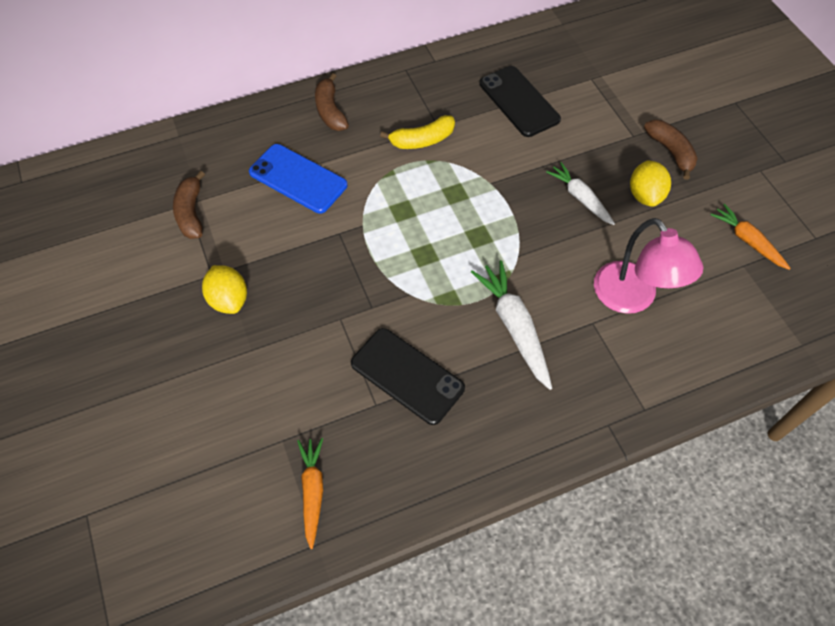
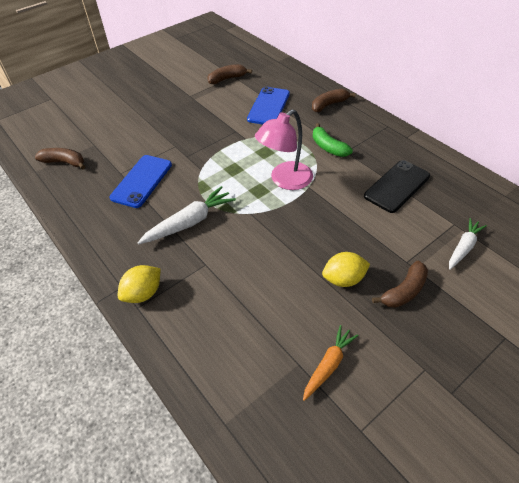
camera: 75 degrees right, 10 degrees down
yellow lemon [202,265,247,314] -> yellow lemon moved to [118,265,161,303]
orange carrot [297,438,323,549] -> brown banana [35,148,85,169]
black phone [351,328,465,425] -> blue phone [110,155,172,208]
yellow banana [380,115,455,149] -> green banana [313,123,353,157]
white carrot [546,162,615,225] -> white carrot moved to [449,218,487,270]
pink lamp [594,218,703,314] -> pink lamp moved to [255,110,313,190]

